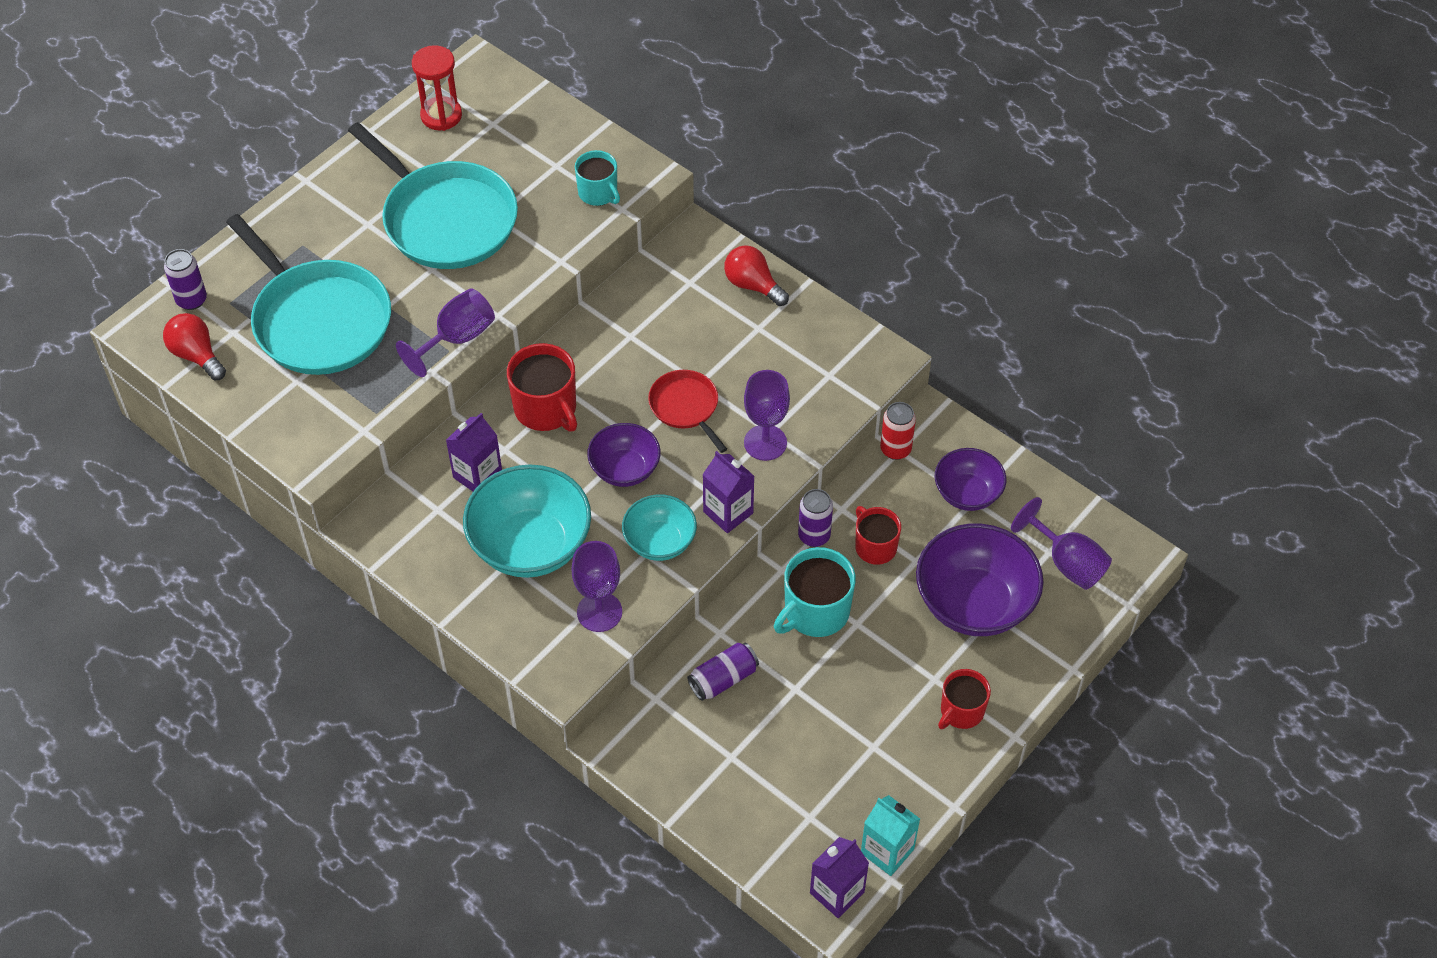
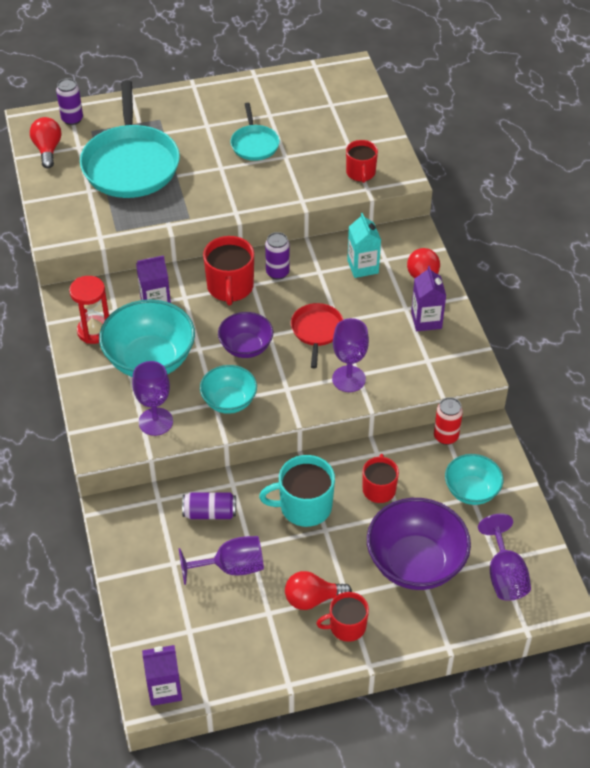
camera: 35 degrees right, 5 degrees down
turquoise pan [348,122,518,269] -> turquoise pan [230,103,280,161], size x0.50
purple goblet [396,288,495,377] -> purple goblet moved to [179,536,264,585]
red hourglass [412,45,462,131] -> red hourglass moved to [69,276,109,344]
turquoise mug [575,150,620,206] -> red mug [346,140,378,183]
purple carton [702,451,754,533] -> purple carton moved to [411,266,446,331]
purple can [798,489,833,547] -> purple can moved to [265,232,290,280]
turquoise carton [861,795,920,876] -> turquoise carton moved to [347,213,381,278]
purple bowl [935,448,1006,511] -> turquoise bowl [445,454,503,505]
none -> red light bulb [285,571,352,610]

